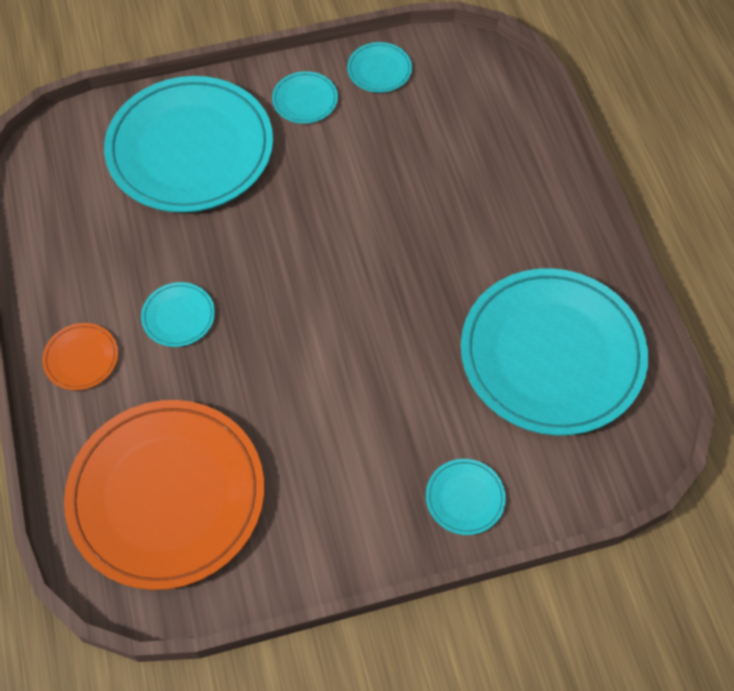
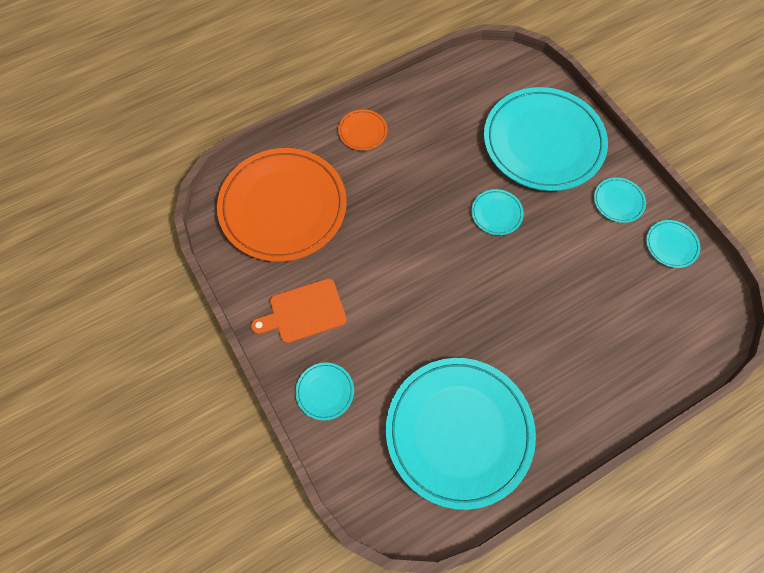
camera: 75 degrees right, 5 degrees up
turquoise plate [141,282,215,347] -> turquoise plate moved to [471,189,524,235]
none -> orange cutting board [251,278,346,343]

